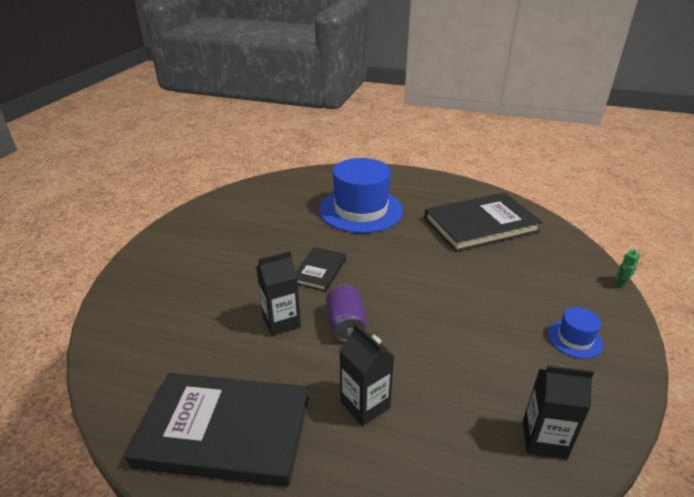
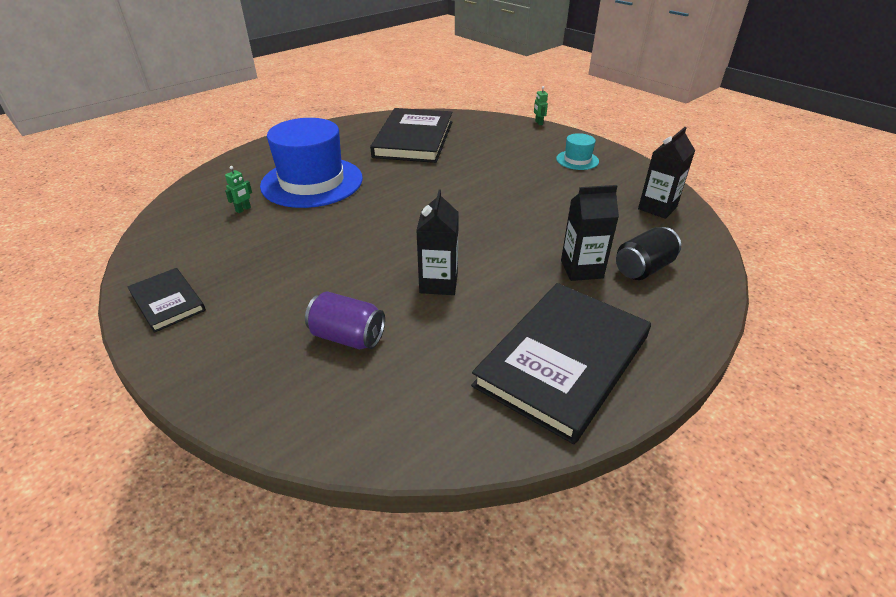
camera: 60 degrees left, 5 degrees up
black book [296,247,346,291] -> black book moved to [127,268,206,333]
purple can [326,284,367,342] -> purple can moved to [305,292,385,350]
blue hat [548,307,603,359] -> turquoise hat [556,133,599,170]
none -> green robot [225,166,252,213]
none -> black can [616,227,681,280]

